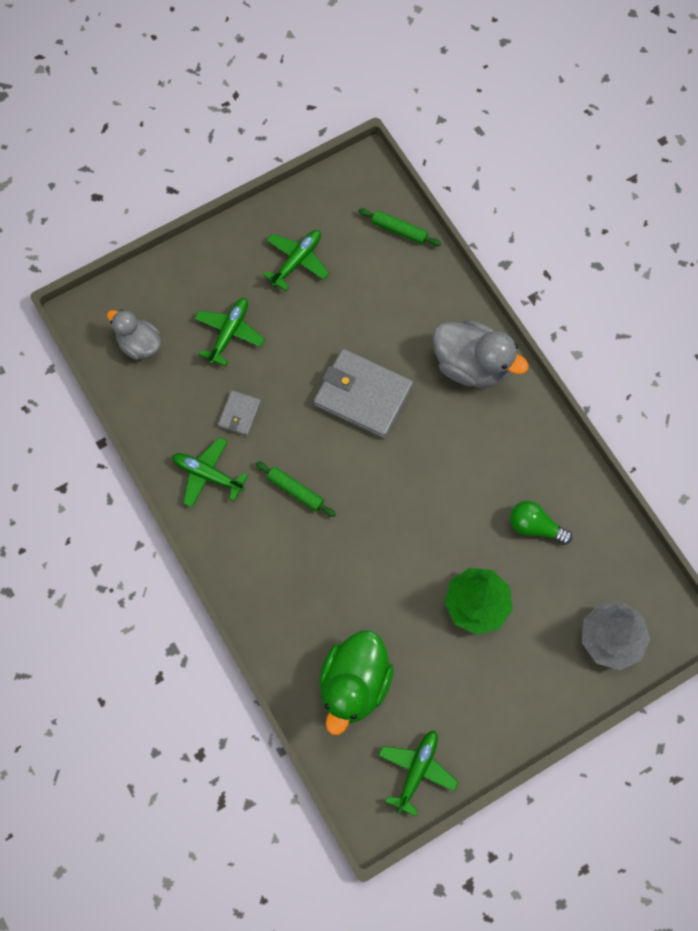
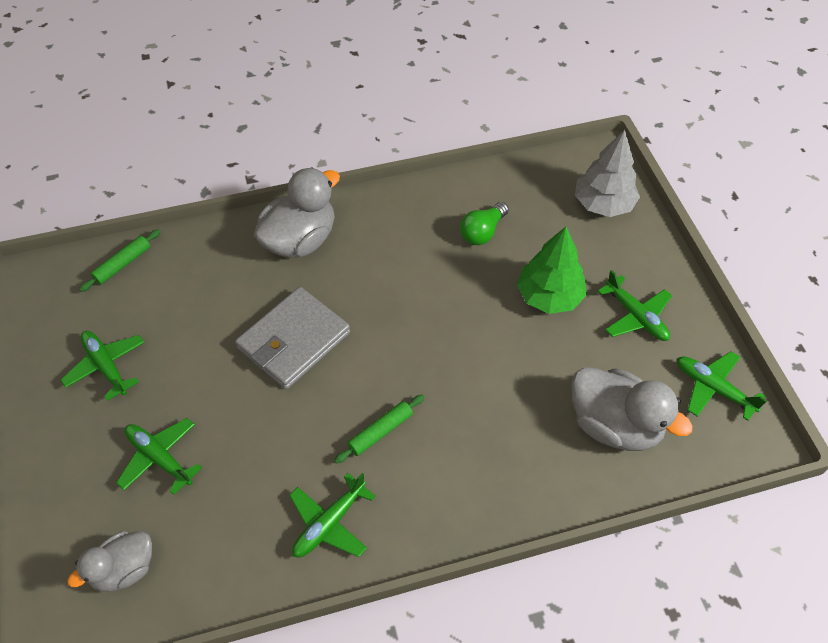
camera: 75 degrees left, 15 degrees down
grey wallet [218,390,261,436] -> none
green duck [319,630,394,735] -> grey duck [571,367,693,451]
none -> green plane [598,270,672,341]

